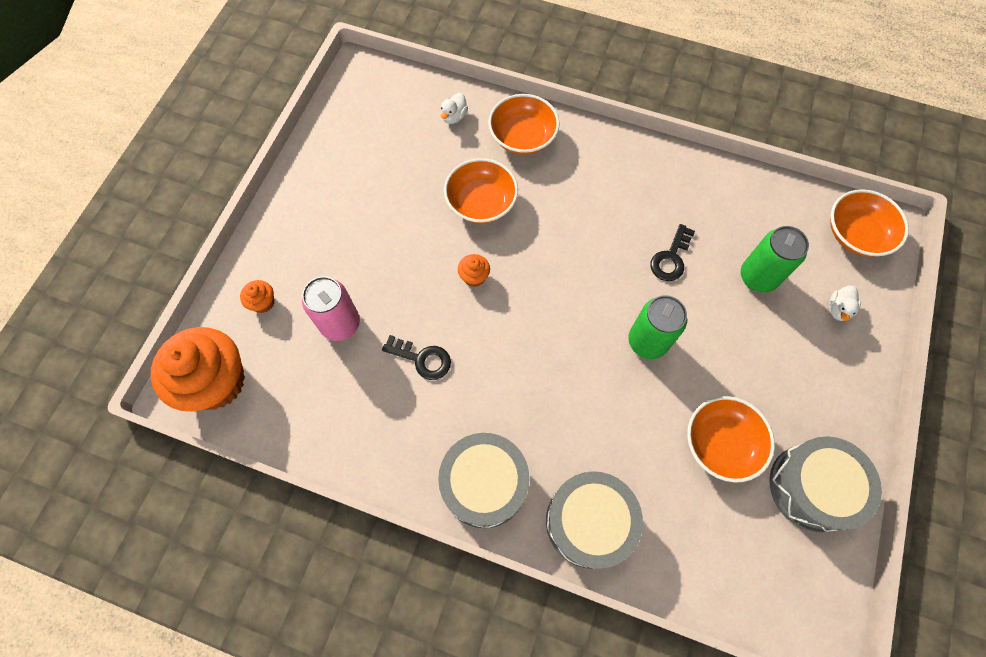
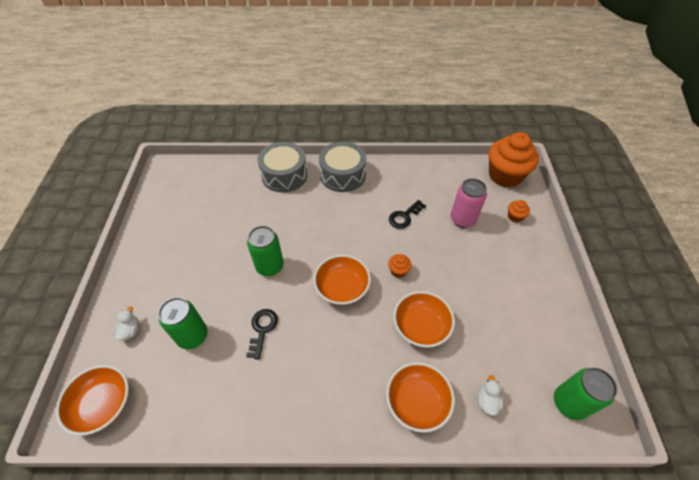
camera: 160 degrees right, 15 degrees down
black key [382,335,451,380] -> black key turned 45 degrees counterclockwise [389,200,426,229]
orange bowl [687,396,775,483] -> orange bowl moved to [313,255,371,305]
grey drum [769,436,882,533] -> none
none -> green can [554,368,617,420]

